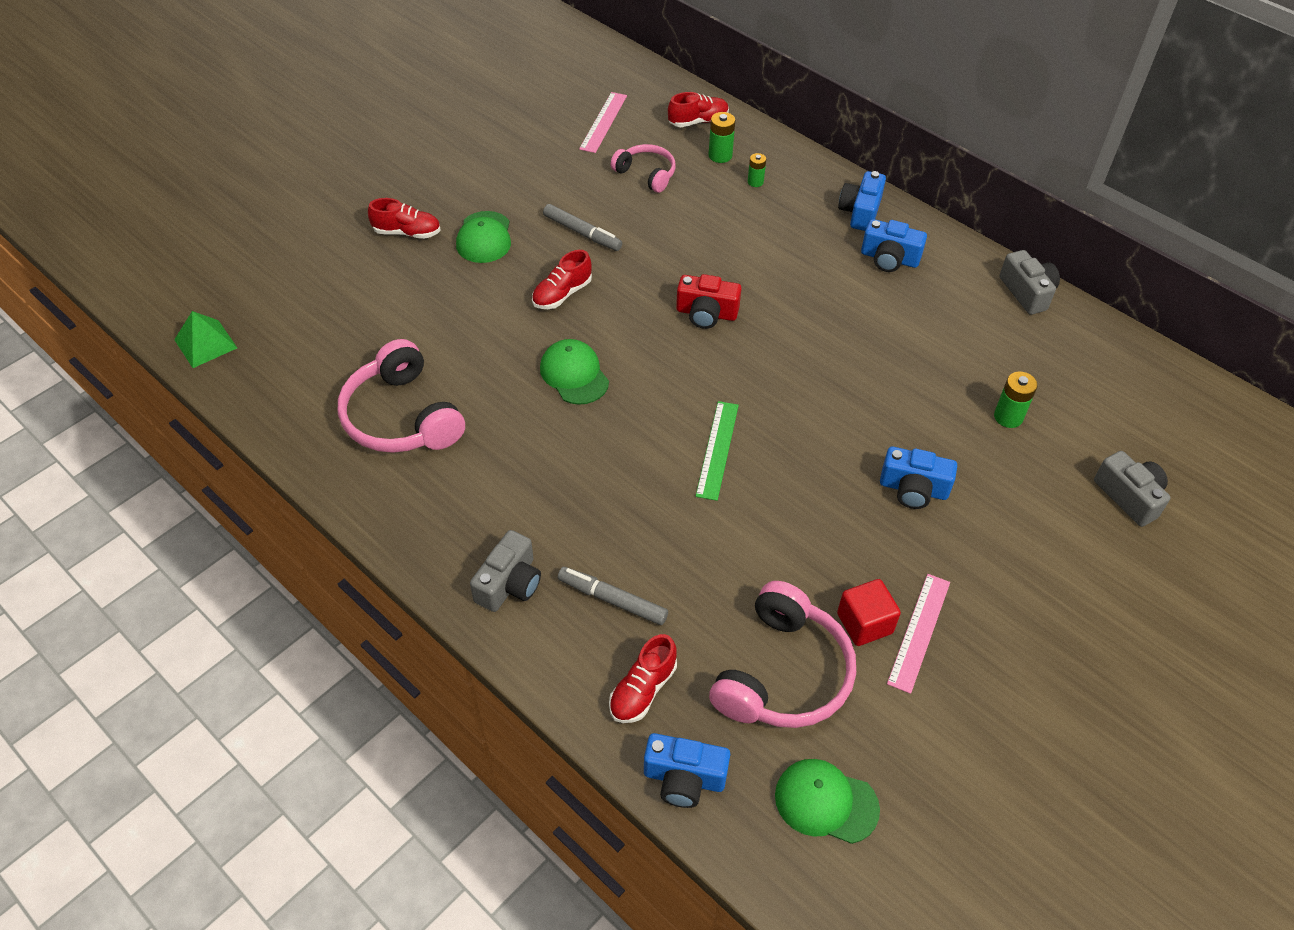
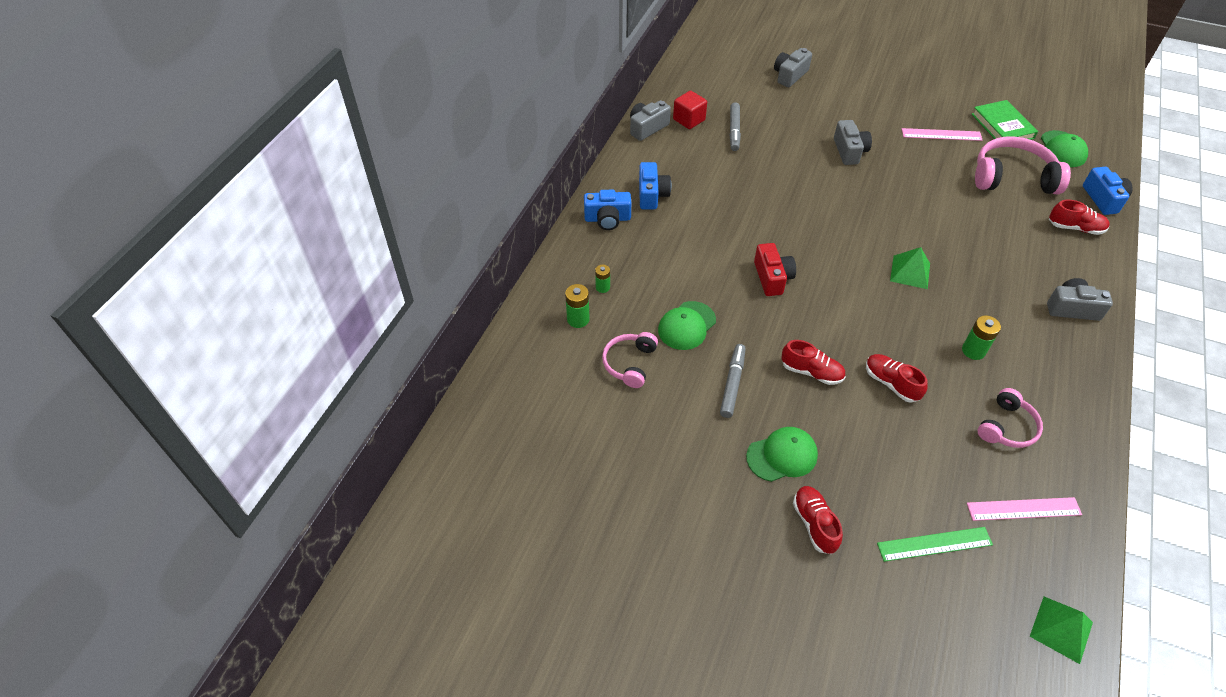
camera: 110 degrees left, 0 degrees up
pink headphones [338,339,465,453] -> pink headphones [978,388,1043,448], size x0.59
green cap [540,339,609,405] -> green cap moved to [658,301,716,350]
grey marker [558,567,668,625] -> grey marker moved to [729,102,741,151]
pink ruler [579,92,627,153] -> pink ruler moved to [967,497,1082,521]
red shoe [668,92,729,127] -> red shoe moved to [866,354,928,403]
green ruler [696,401,739,501] -> green ruler moved to [877,527,993,562]
red cube [837,579,901,646] -> red cube moved to [673,91,707,129]
blue camera [880,447,957,509] -> grey camera [834,120,872,165]
green battery [994,372,1038,428] -> green battery moved to [962,315,1001,360]
none -> green pyramid [890,247,930,289]
none -> green book [972,100,1038,140]

